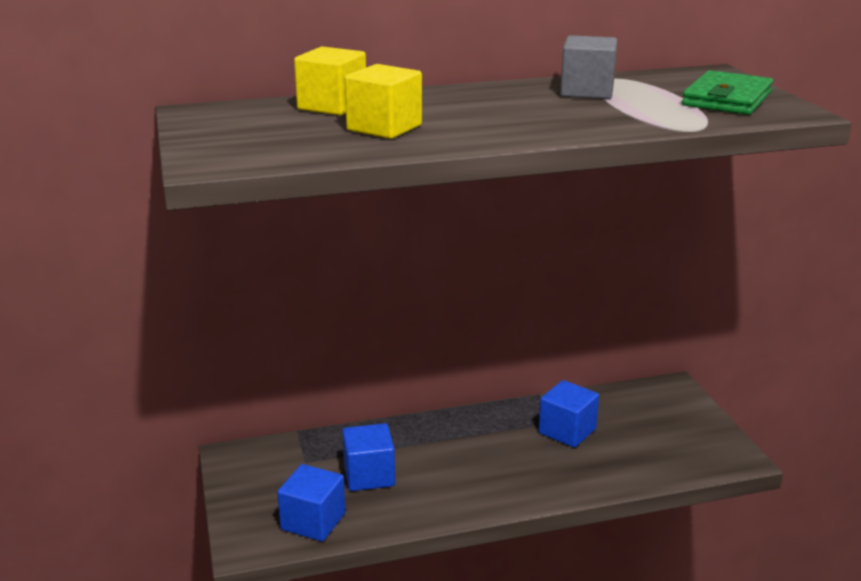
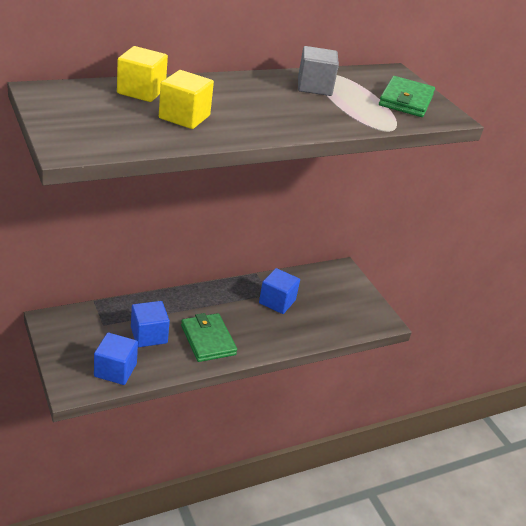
camera: 15 degrees left, 10 degrees up
none -> green wallet [181,313,237,362]

